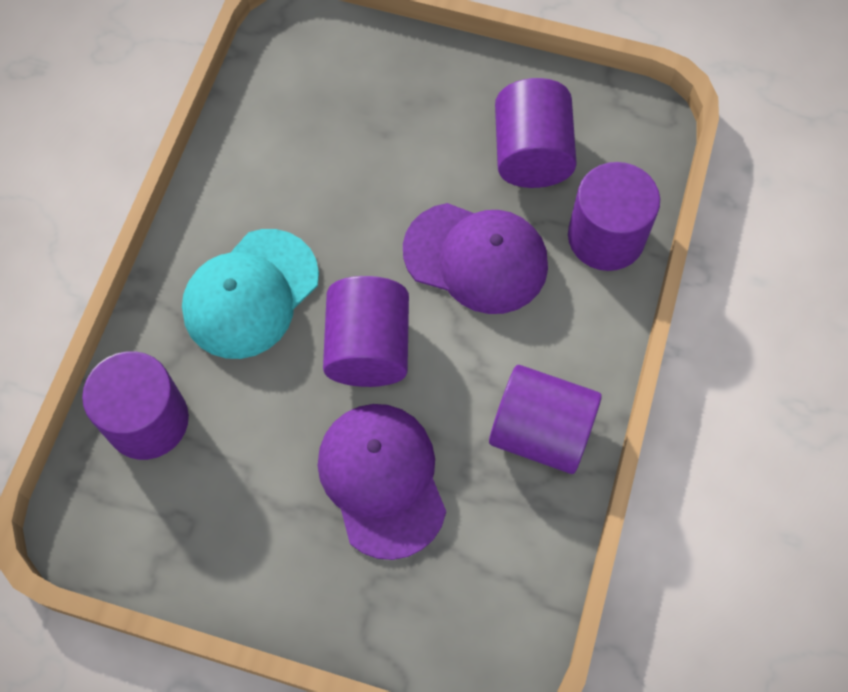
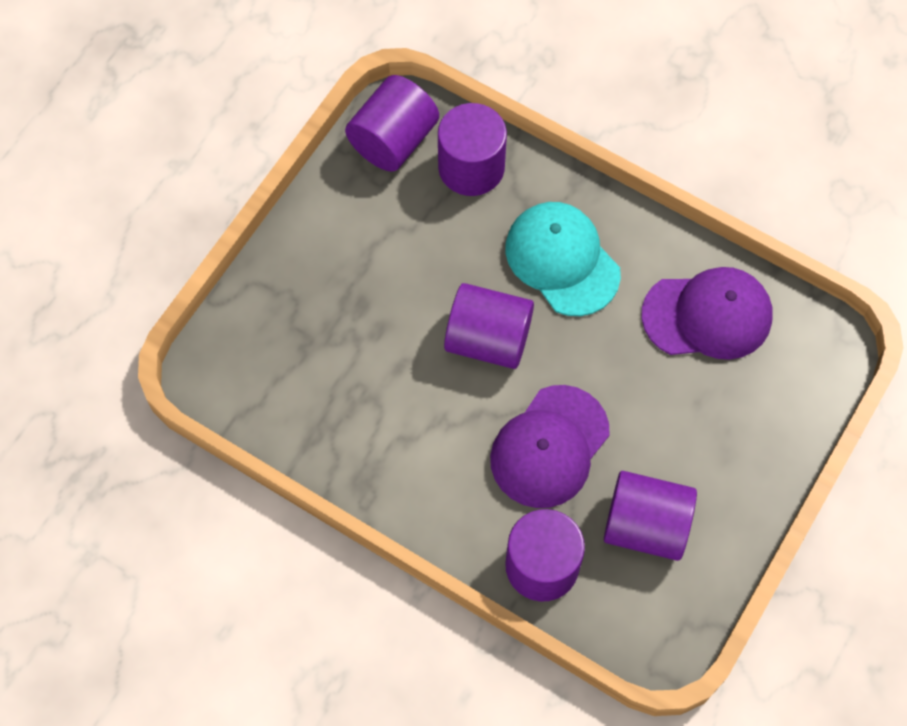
camera: 105 degrees right, 0 degrees up
purple cap [318,404,446,560] -> purple cap moved to [641,267,773,360]
purple cylinder [489,365,602,474] -> purple cylinder moved to [345,75,439,172]

